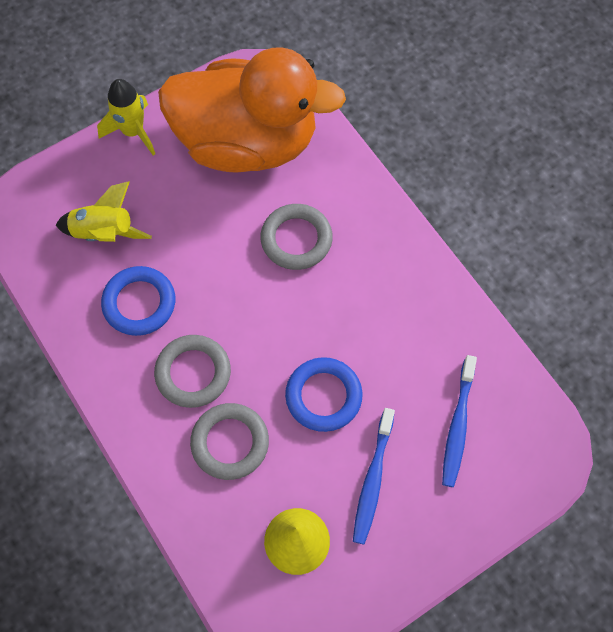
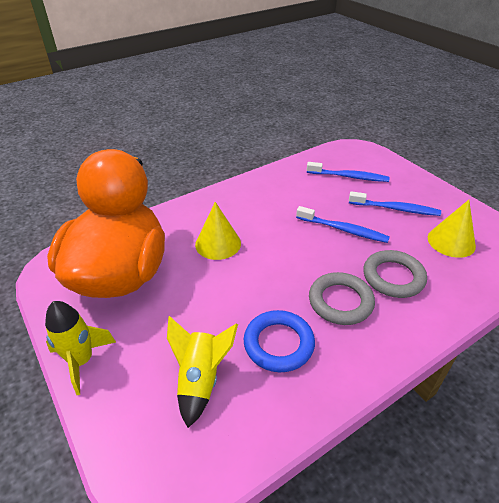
camera: 90 degrees left, 25 degrees down
grey ring [260,204,333,270] -> yellow cone [195,202,241,260]
blue ring [285,357,362,432] -> blue toothbrush [296,206,390,243]

